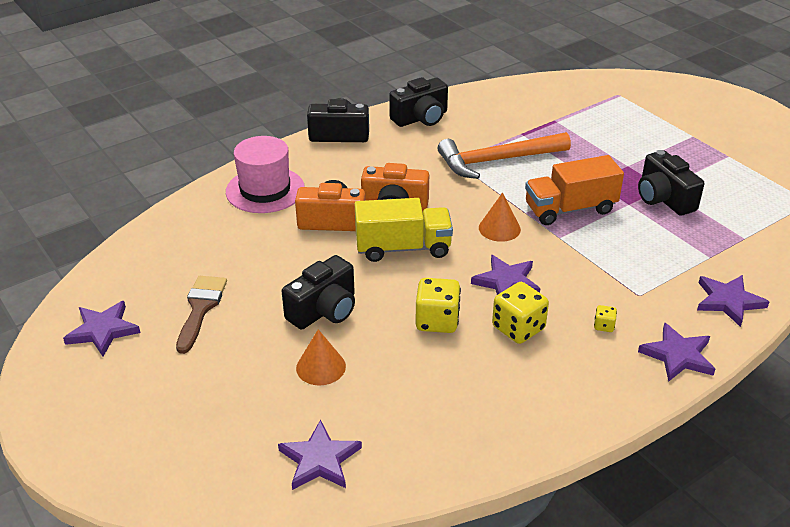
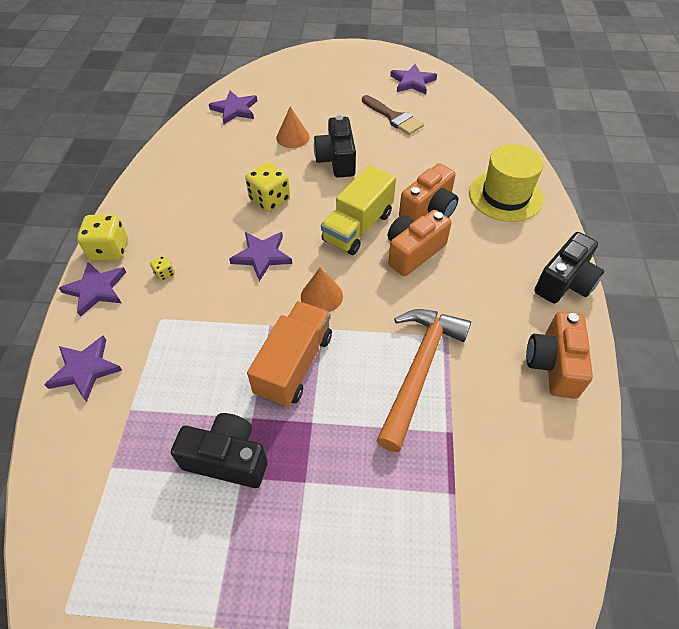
camera: 130 degrees right, 15 degrees up
pink hat [226,136,305,213] -> yellow hat [469,144,543,222]
black camera [389,77,448,127] -> orange camera [526,312,593,399]
yellow dice [492,282,549,344] -> yellow dice moved to [77,214,128,261]

